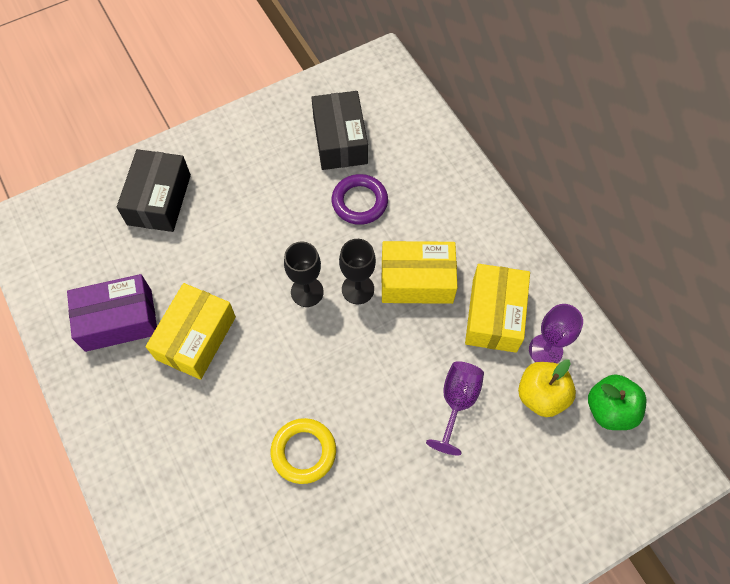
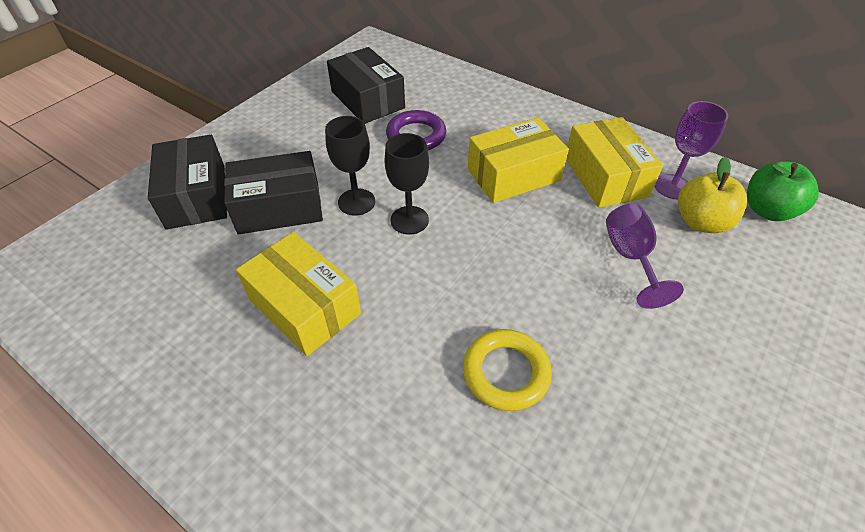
camera: 25 degrees left, 15 degrees down
purple box [67,274,157,352] -> none
yellow box [146,283,236,380] -> yellow box turned 45 degrees counterclockwise [236,232,361,356]
black goblet [339,239,376,304] -> black goblet moved to [325,116,375,216]
none -> black box [224,151,323,234]

